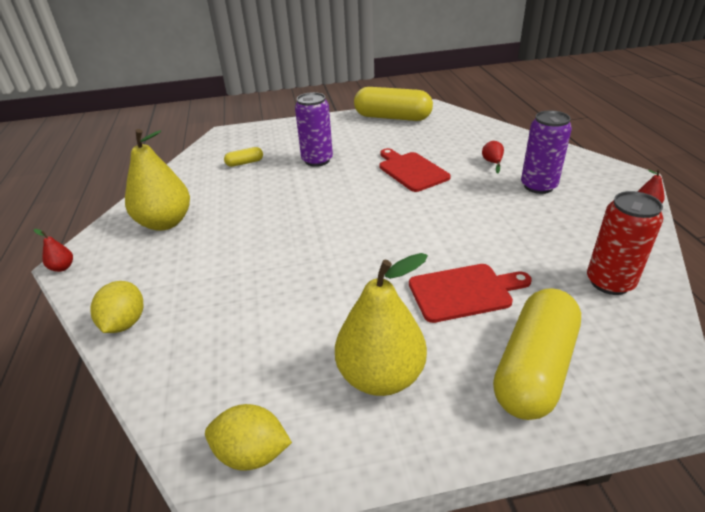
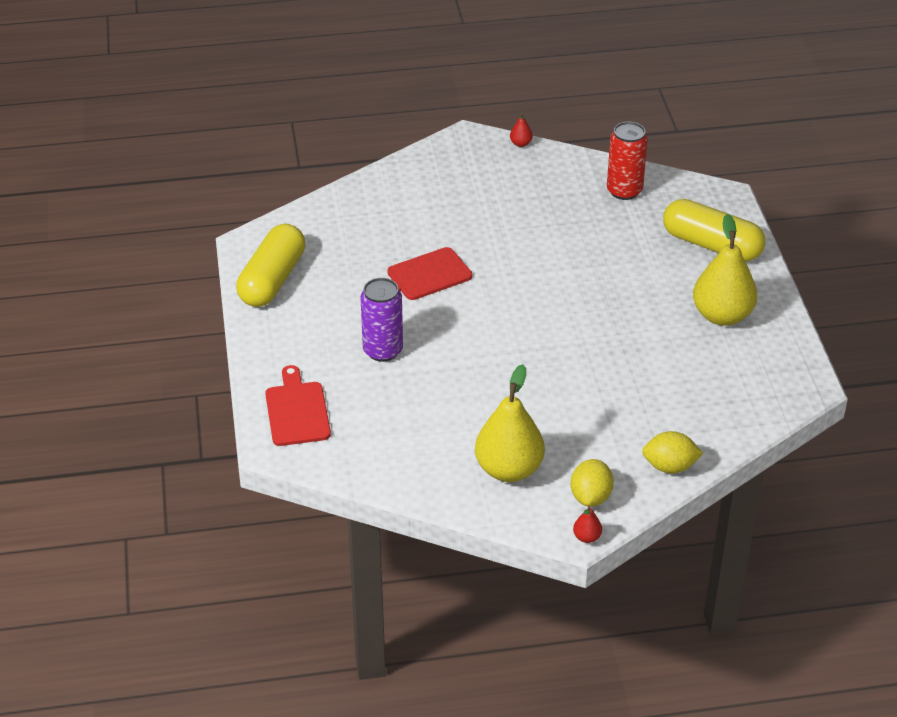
camera: 90 degrees left, 5 degrees up
yellow lemon [205,404,292,471] -> yellow lemon moved to [571,459,614,507]
yellow capsule [224,147,263,167] -> none
red cutting board [409,264,532,323] -> red cutting board moved to [265,365,331,446]
red pear [482,141,504,174] -> none
purple can [521,110,572,194] -> none

